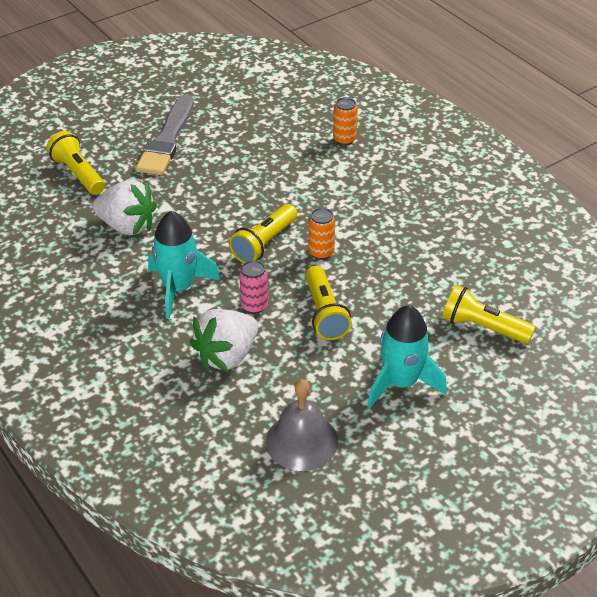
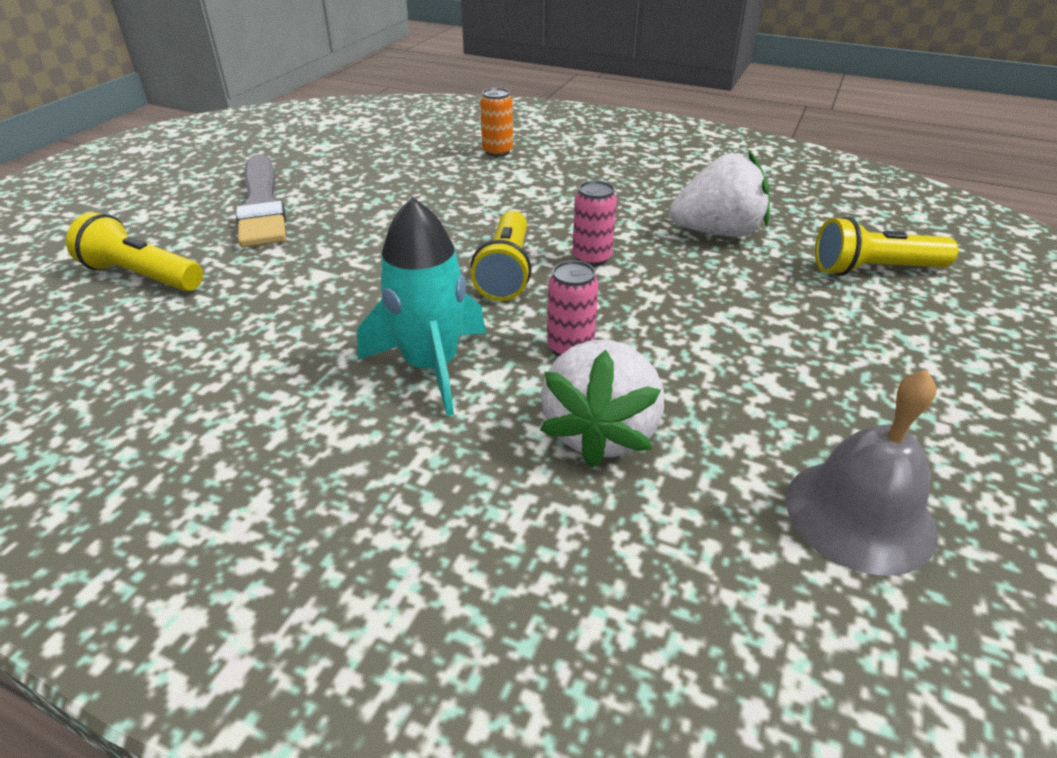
camera: 30 degrees left, 5 degrees down
white strawberry [93,180,157,235] -> white strawberry moved to [670,151,770,237]
yellow flashlight [305,266,352,340] -> none
orange can [308,208,335,260] -> pink can [572,180,617,267]
turquoise rocket [367,305,447,408] -> none

